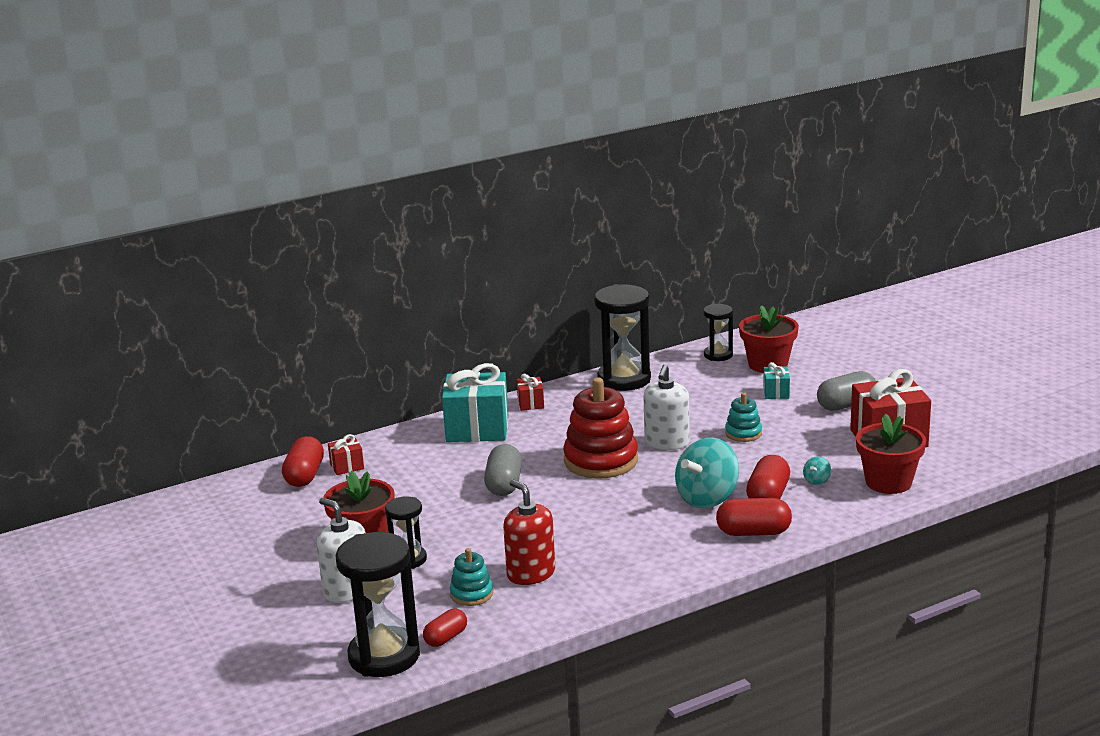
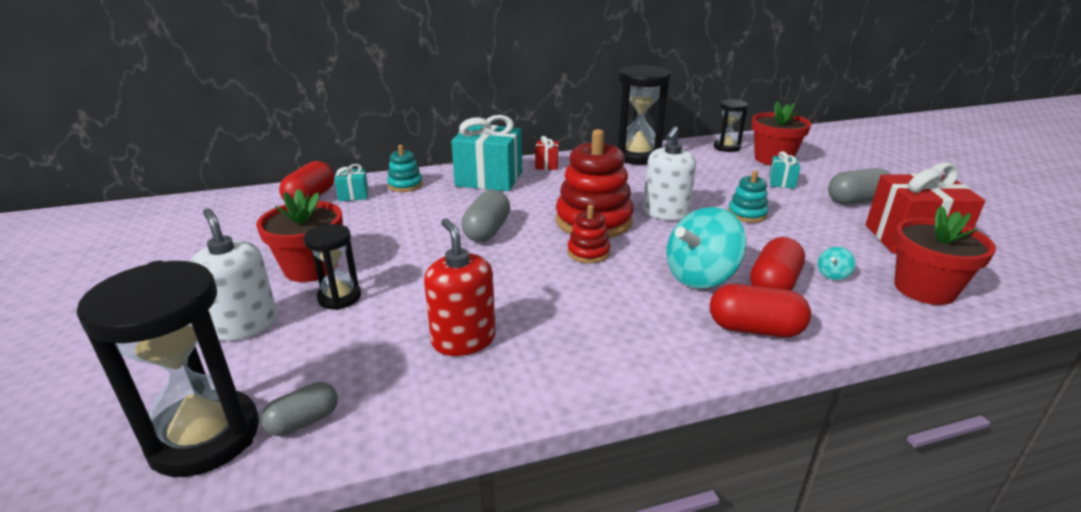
camera: 10 degrees right, 5 degrees up
red gift [328,434,364,475] -> turquoise gift [334,164,368,201]
red capsule [423,609,467,647] -> grey capsule [261,382,338,436]
turquoise stacking toy [450,548,493,606] -> turquoise stacking toy moved to [387,145,423,192]
none -> red stacking toy [567,205,610,263]

